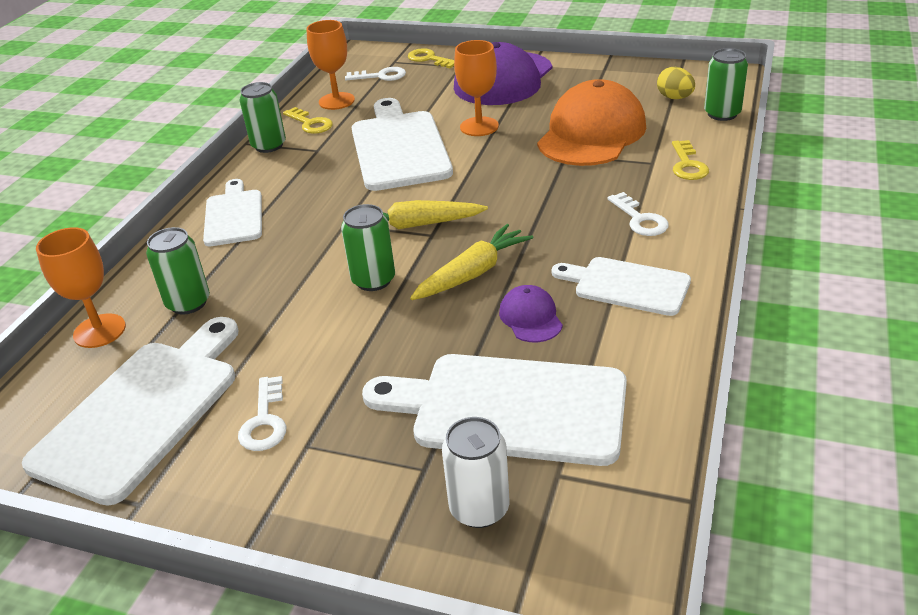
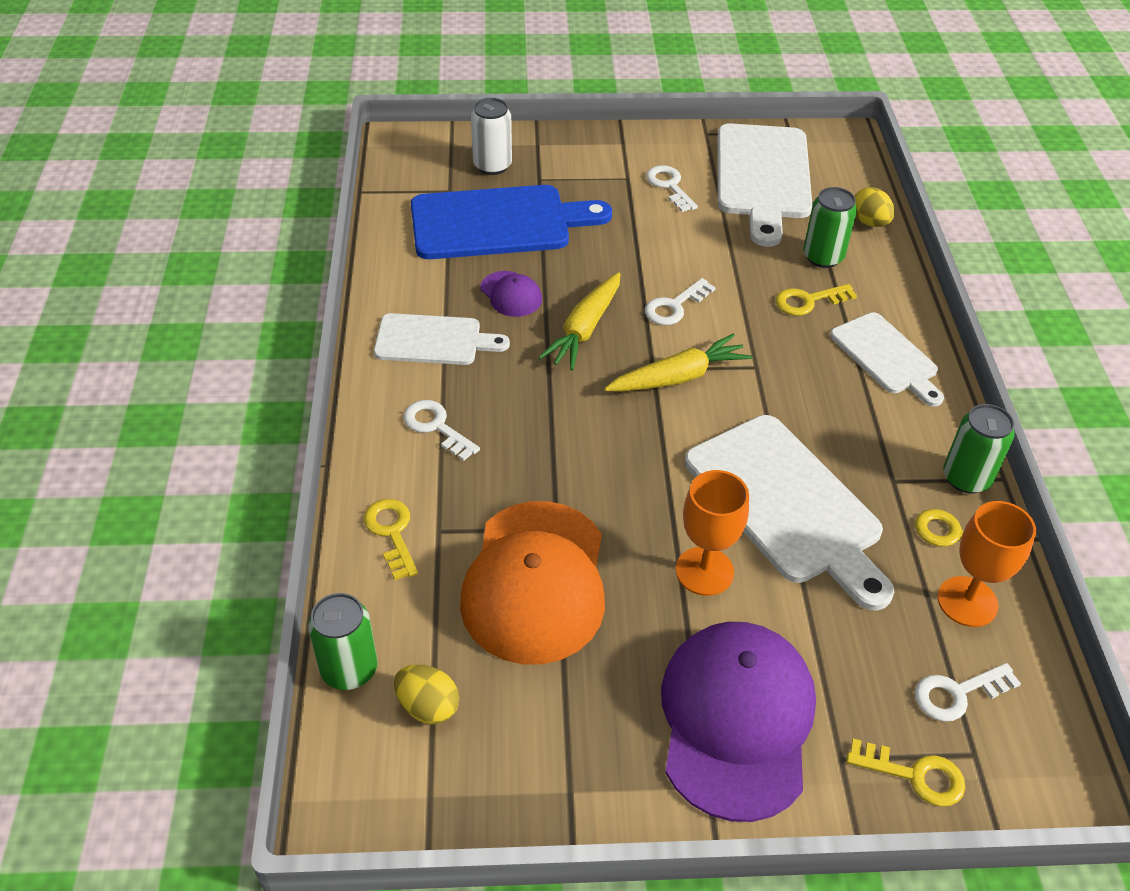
camera: 155 degrees right, 10 degrees up
orange goblet [36,227,126,348] -> yellow egg [855,187,895,227]
green can [341,204,395,291] -> white key [645,278,716,325]
white cutting board [362,354,627,466] -> blue cutting board [411,185,612,259]
none -> yellow key [776,284,857,316]

